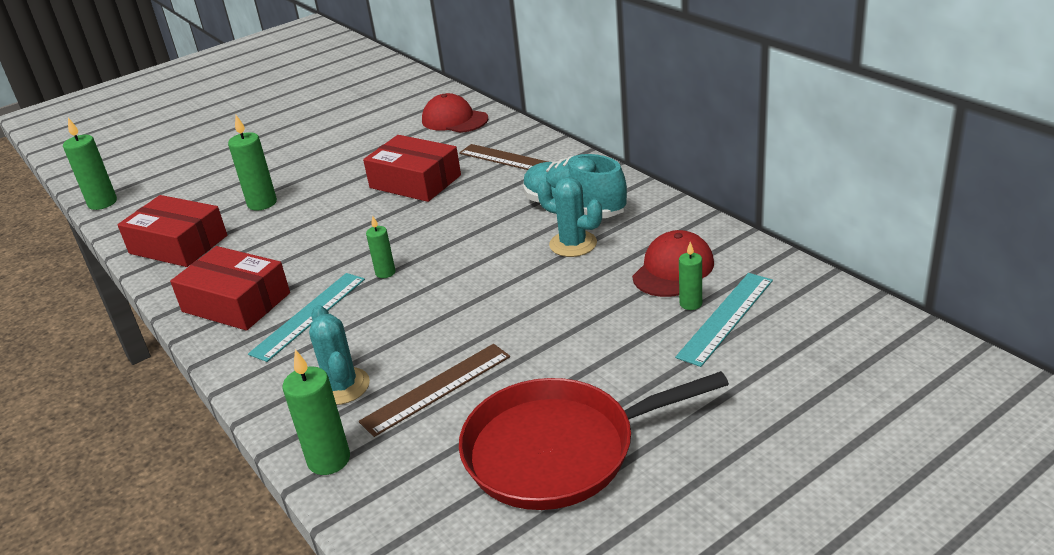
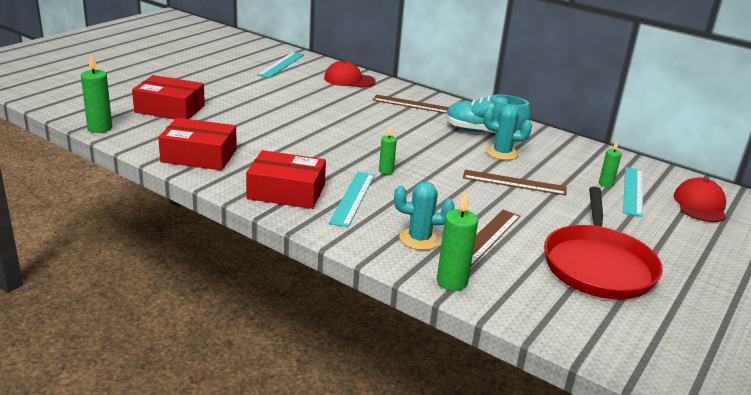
camera: 25 degrees left, 5 degrees down
green candle [228,115,277,211] -> none
turquoise cactus [309,305,370,405] -> turquoise cactus turned 45 degrees counterclockwise [394,182,455,250]
red box [363,135,461,202] -> red box moved to [132,75,205,119]
red pan [459,371,729,510] -> red pan turned 45 degrees counterclockwise [544,187,663,299]
red cap [632,230,714,297] -> red cap moved to [674,177,726,222]
none -> turquoise ruler [257,52,305,78]
none -> brown ruler [463,170,566,196]

